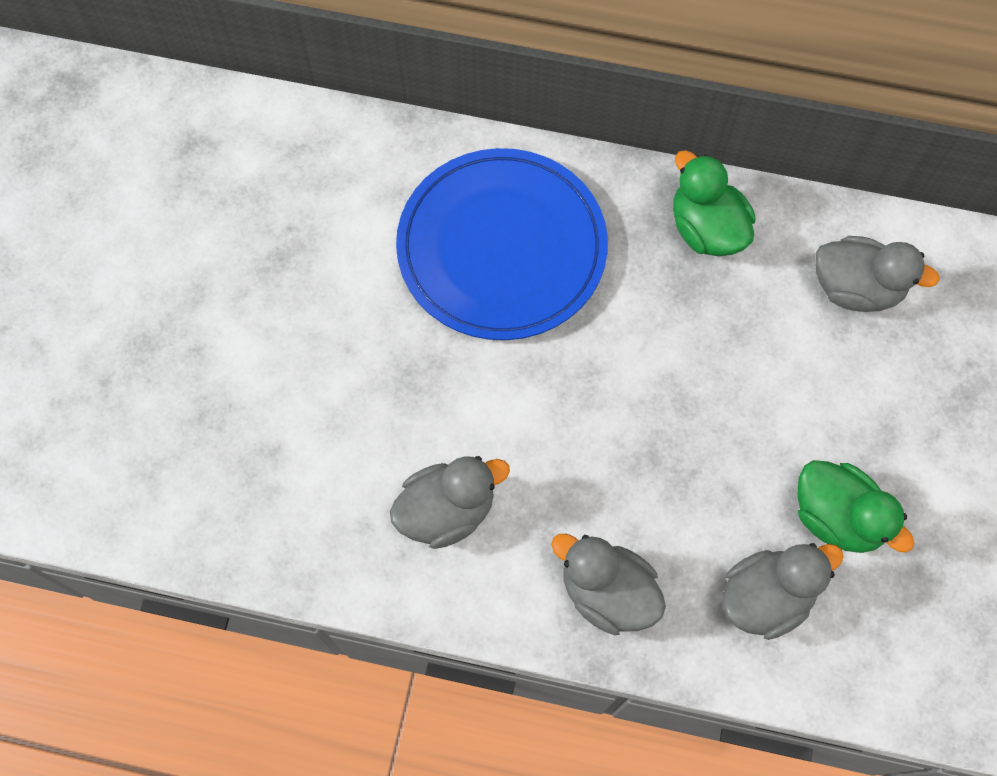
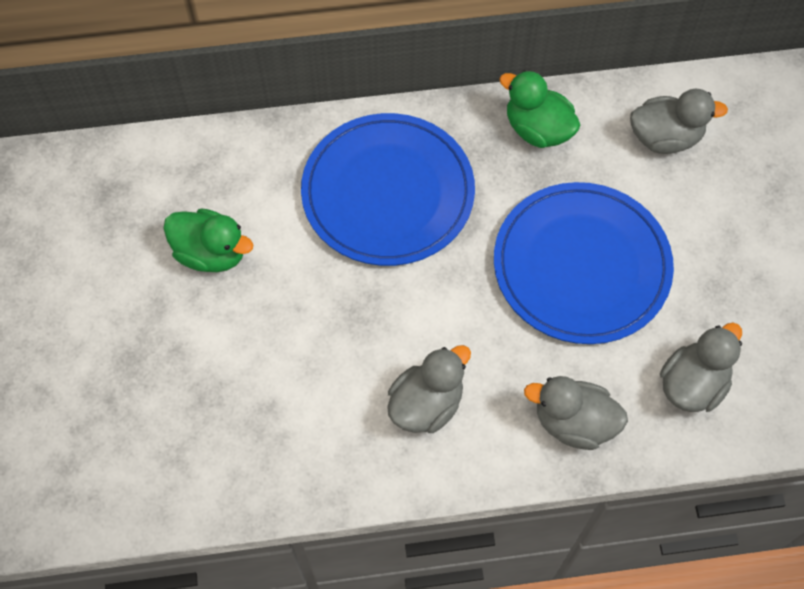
camera: 20 degrees left, 5 degrees down
green duck [797,460,914,553] -> green duck moved to [163,208,254,272]
none -> blue plate [494,182,674,344]

